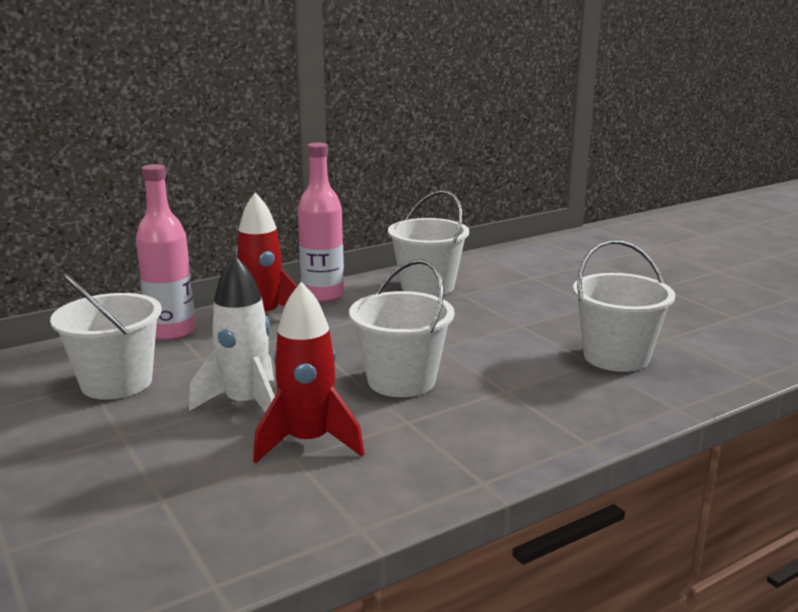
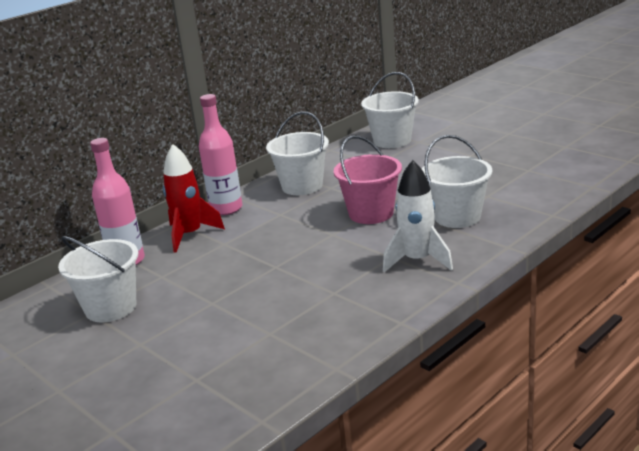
camera: 10 degrees left, 5 degrees up
white rocket [189,254,275,413] -> white rocket moved to [383,160,453,272]
red rocket [253,282,364,463] -> none
white bucket [349,259,455,397] -> white bucket moved to [361,72,419,148]
none -> pink bucket [334,136,402,224]

